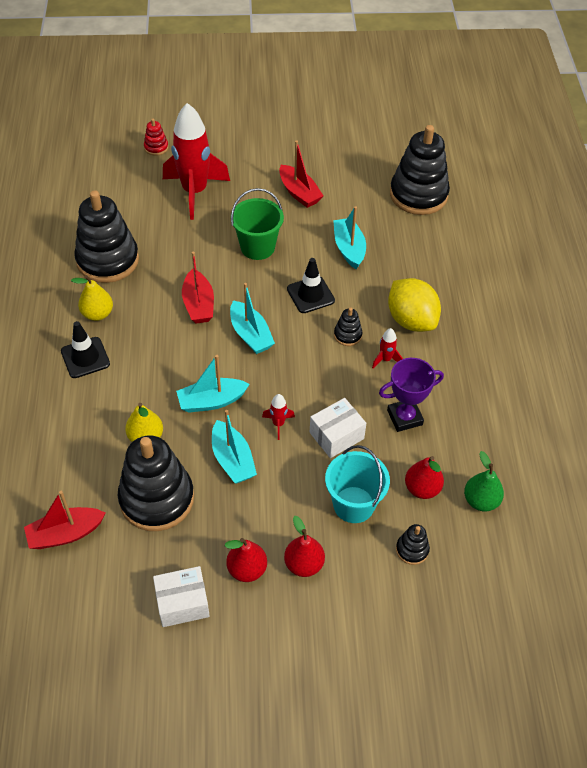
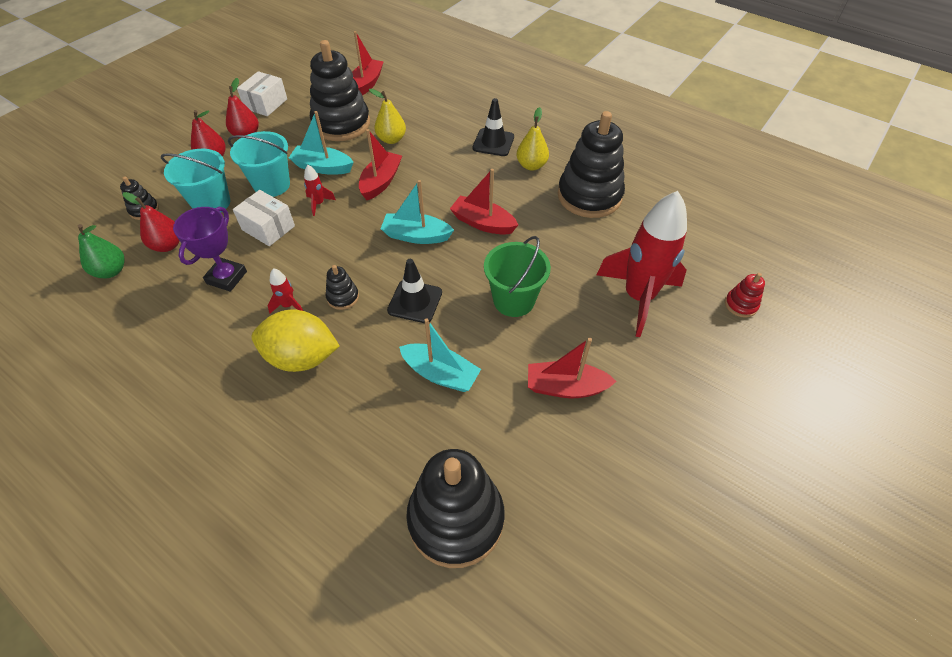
camera: 130 degrees right, 0 degrees up
turquoise boat [176,355,250,413] -> red boat [359,129,402,200]
white box [310,398,366,458] -> white box turned 60 degrees counterclockwise [233,190,295,246]
none -> turquoise bucket [228,131,290,197]

